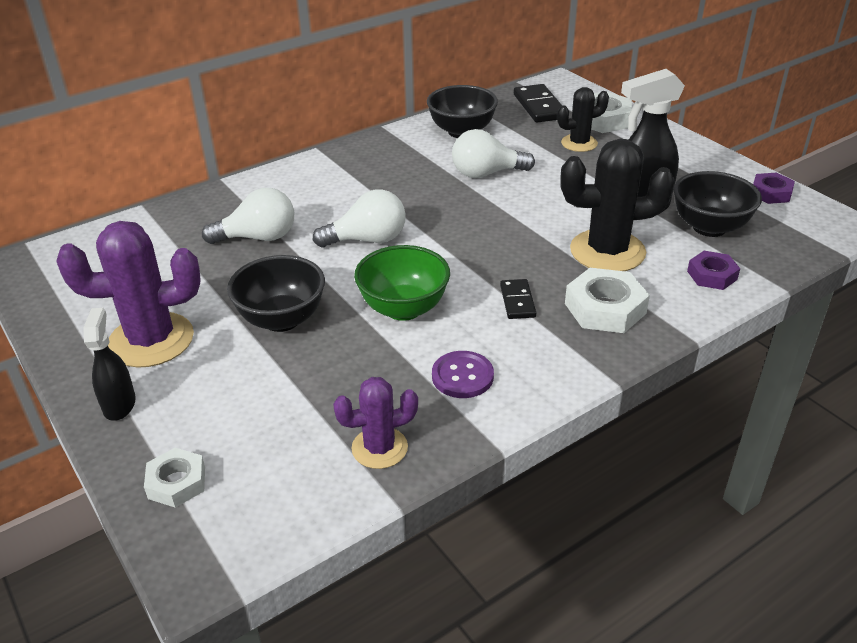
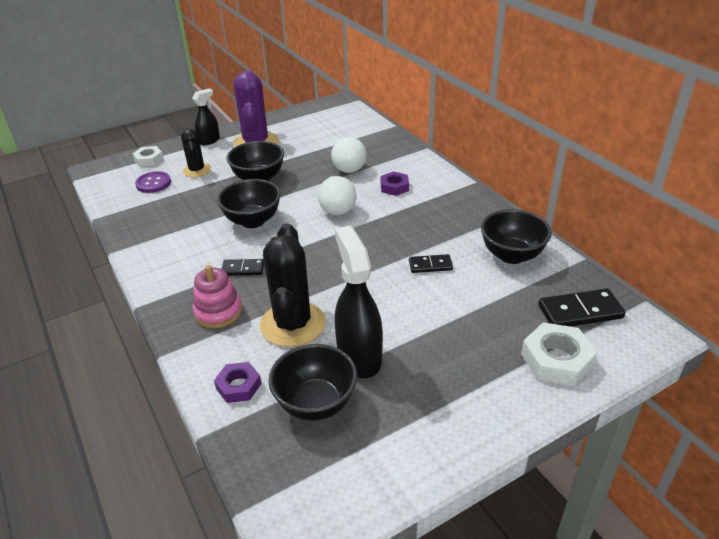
camera: 95 degrees right, 0 degrees up
black spray bottle [83,308,136,421] -> black spray bottle turned 45 degrees counterclockwise [192,88,220,145]
purple cactus [333,377,418,469] -> none
green bowl [354,245,450,321] -> black bowl [217,179,281,228]
purple button [432,351,494,398] -> purple button moved to [135,171,171,193]
white light bulb [452,129,535,178] -> black domino [409,254,453,273]
black cactus [557,87,609,152] -> black cactus moved to [181,129,211,177]
white nut [565,268,650,333] -> pink stacking toy [192,265,242,328]
purple nut [753,173,795,204] -> purple nut moved to [380,171,409,196]

